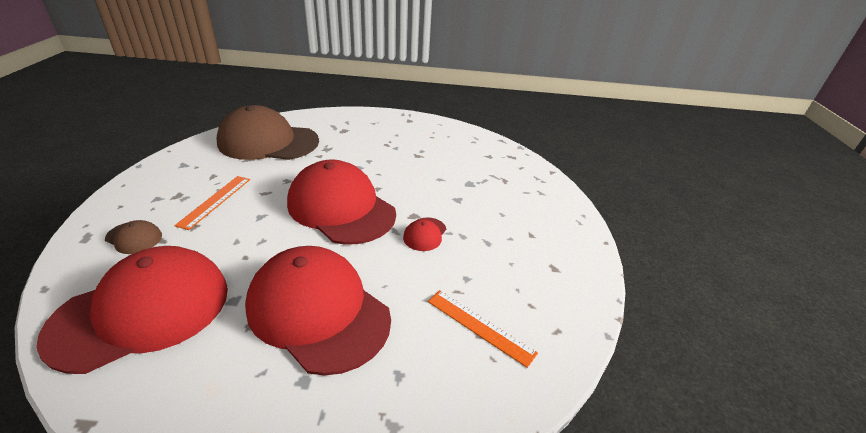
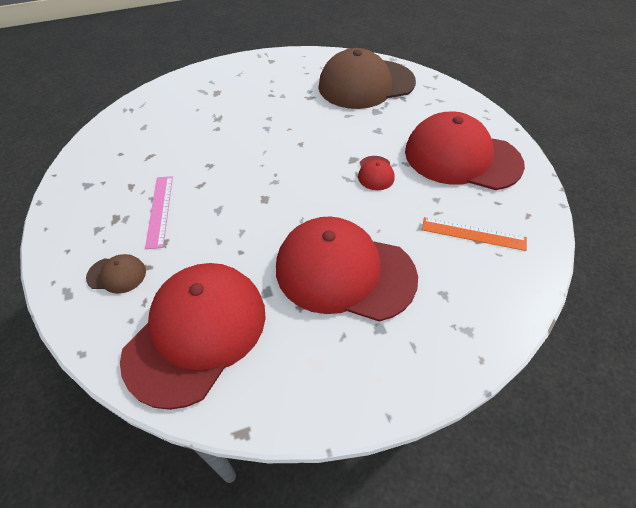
camera: 20 degrees left, 15 degrees up
orange ruler [174,176,250,230] -> pink ruler [145,176,173,249]
brown cap [216,105,319,160] -> brown cap moved to [318,48,416,109]
red cap [287,160,396,245] -> red cap moved to [405,111,525,190]

